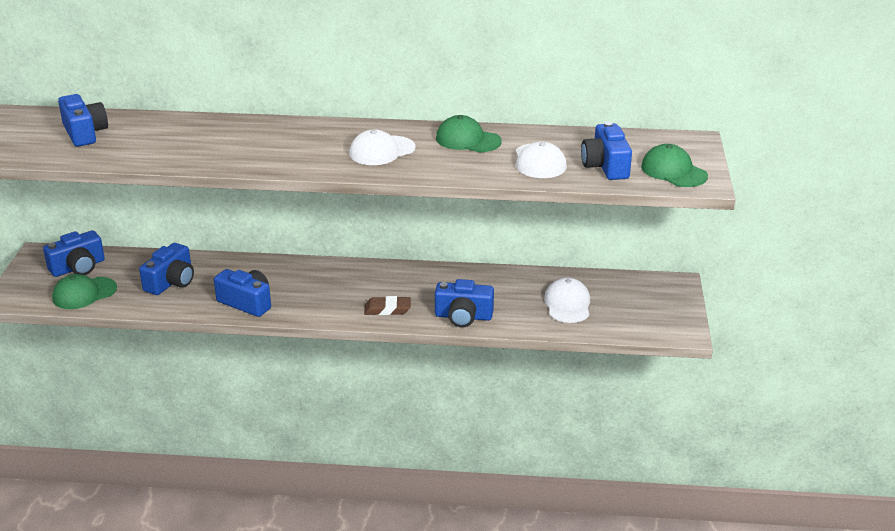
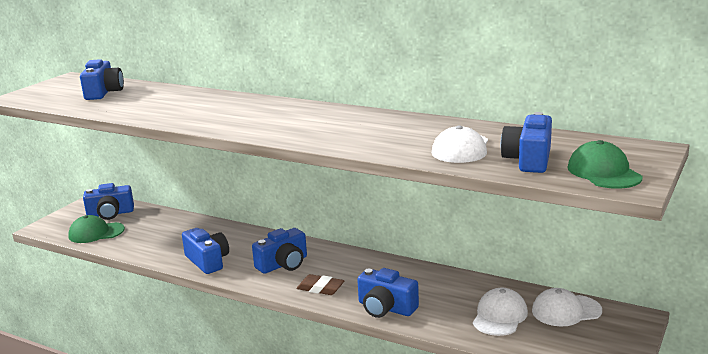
camera: 25 degrees right, 10 degrees down
blue camera [139,243,194,295] -> blue camera moved to [252,228,307,274]
white cap [349,129,416,165] -> white cap moved to [532,288,602,326]
green cap [436,115,502,152] -> none

